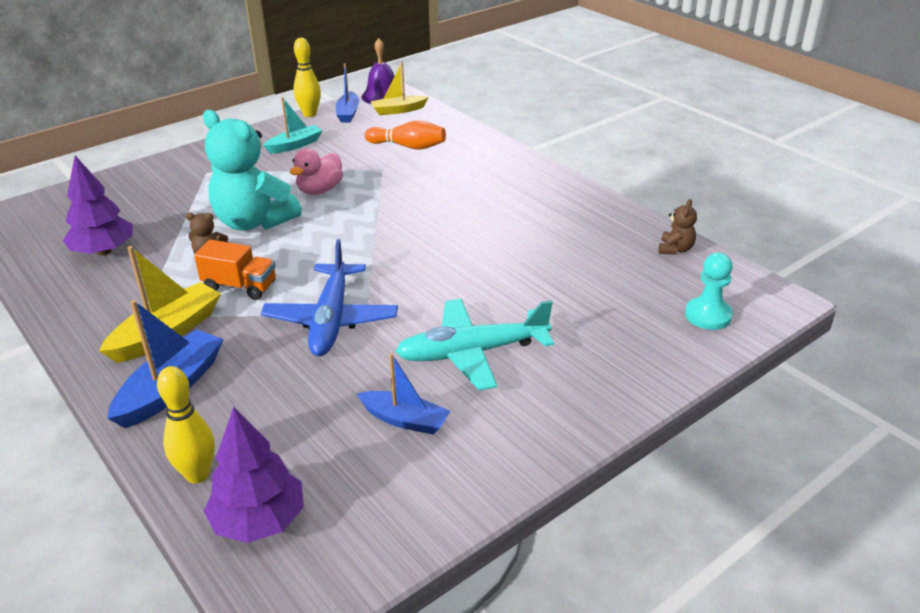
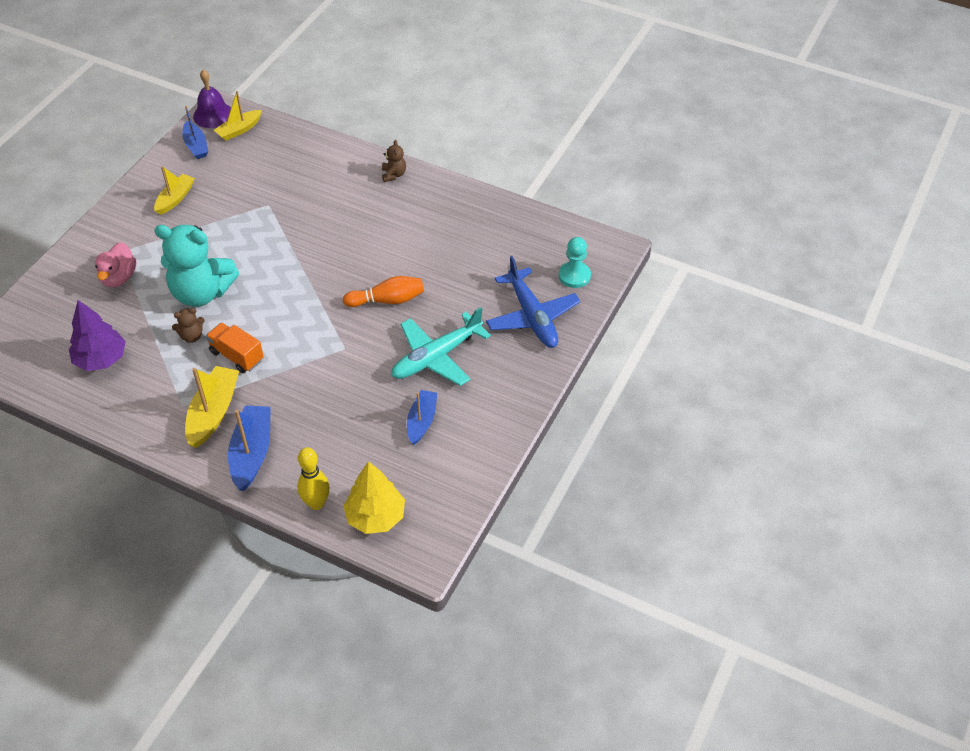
camera: 25 degrees left, 15 degrees up
orange truck [194,239,276,300] -> orange truck turned 135 degrees counterclockwise [206,323,264,373]
purple tree [204,407,304,543] -> yellow tree [343,461,405,534]
blue plane [261,239,398,356] -> blue plane moved to [486,256,580,348]
turquoise boat [263,97,323,154] -> yellow boat [154,166,195,215]
pink duck [290,149,343,195] -> pink duck moved to [95,242,136,287]
yellow bowling pin [293,38,321,117] -> none
blue boat [357,353,450,435] -> blue boat turned 75 degrees counterclockwise [407,390,437,445]
orange bowling pin [365,120,446,150] -> orange bowling pin moved to [343,276,424,307]
brown teddy bear [659,199,697,255] -> brown teddy bear moved to [382,140,406,182]

